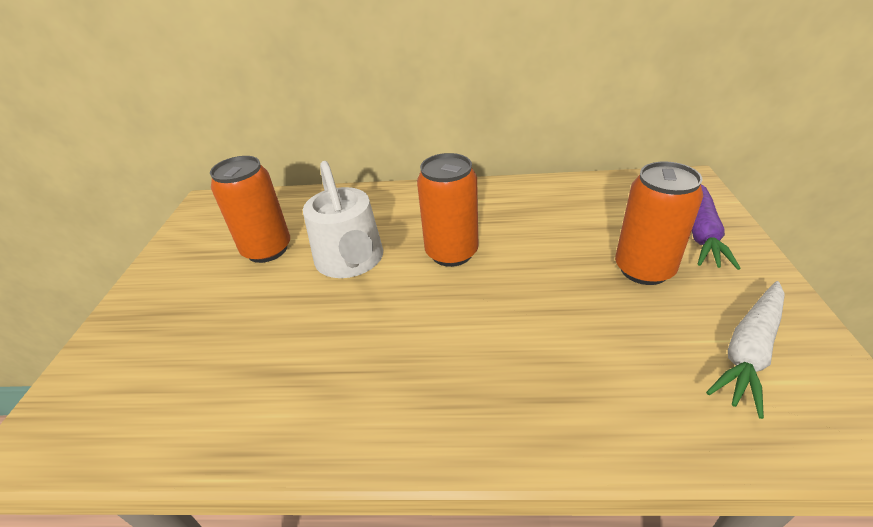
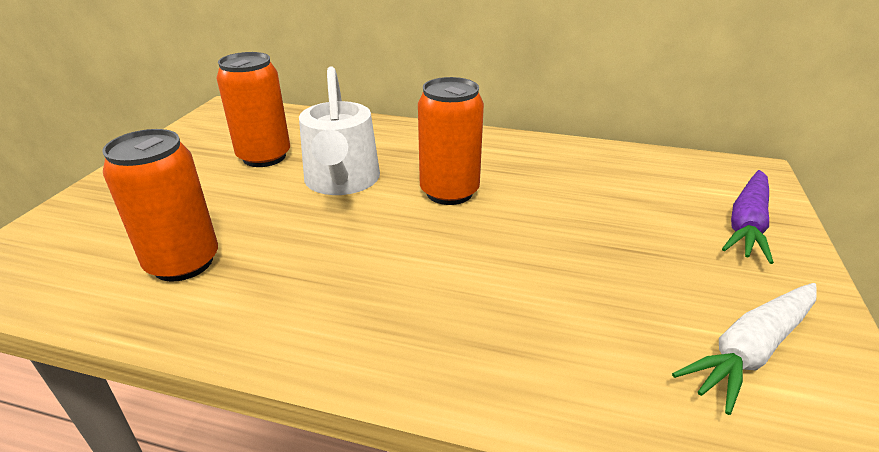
camera: 10 degrees right, 5 degrees down
orange can [615,162,703,285] -> orange can moved to [102,129,218,282]

